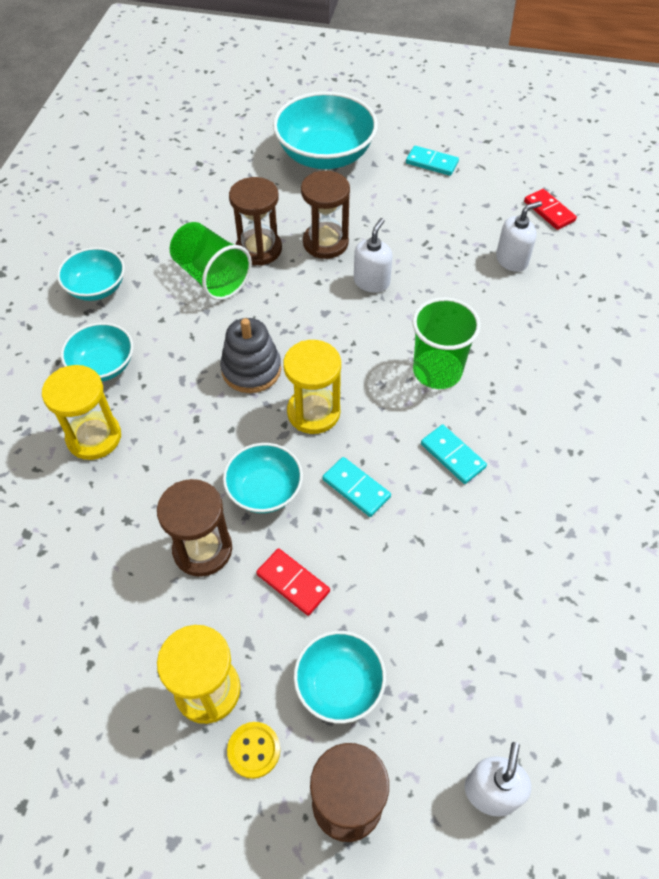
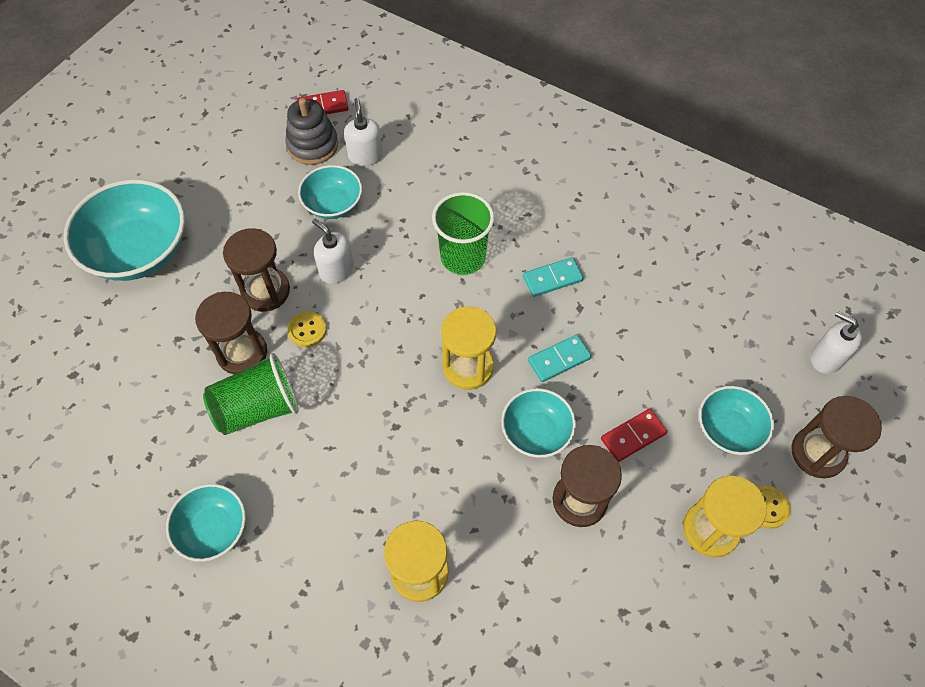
camera: 70 degrees left, 5 degrees up
turquoise bowl [61,323,133,381] -> turquoise bowl moved to [298,165,362,219]
grey stacking toy [220,318,281,393] -> grey stacking toy moved to [286,98,338,165]
turquoise domino [406,146,459,176] -> none
none -> yellow button [287,311,327,347]

